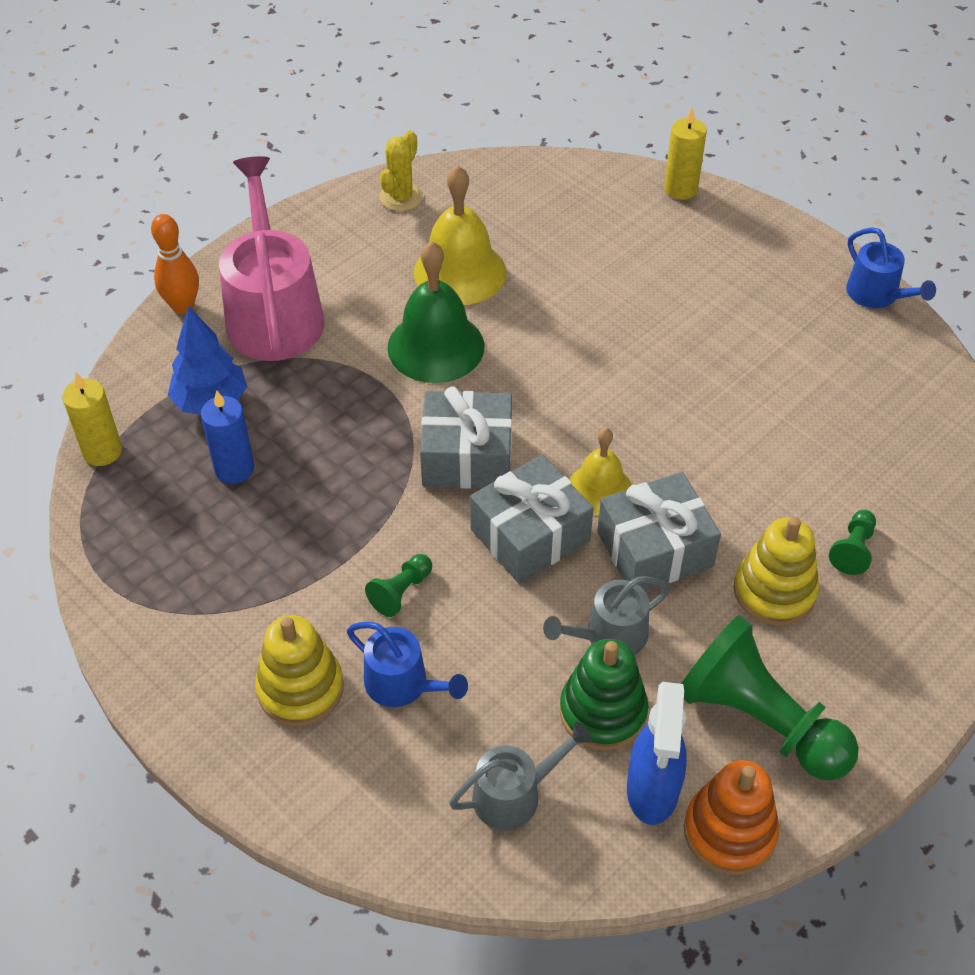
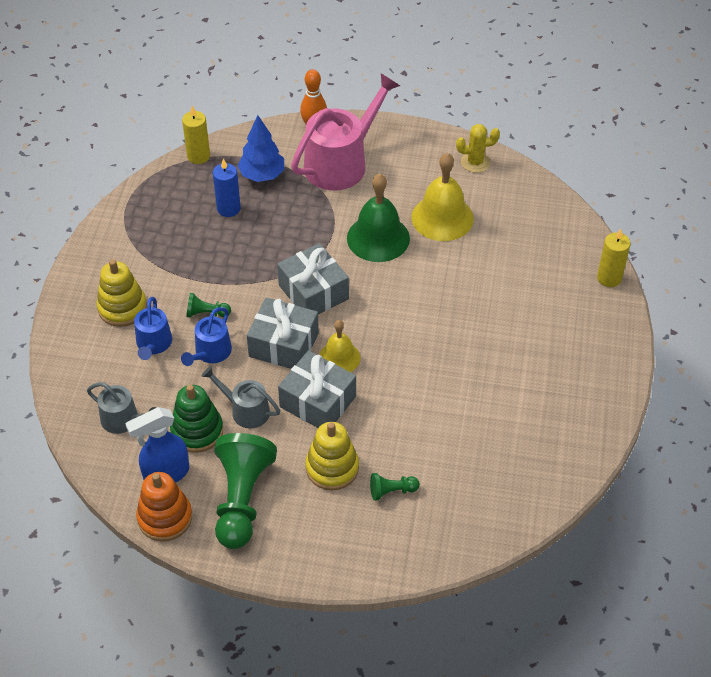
camera: 55 degrees right, 0 degrees up
blue watering can [846,227,936,308] -> blue watering can moved to [181,307,232,366]

